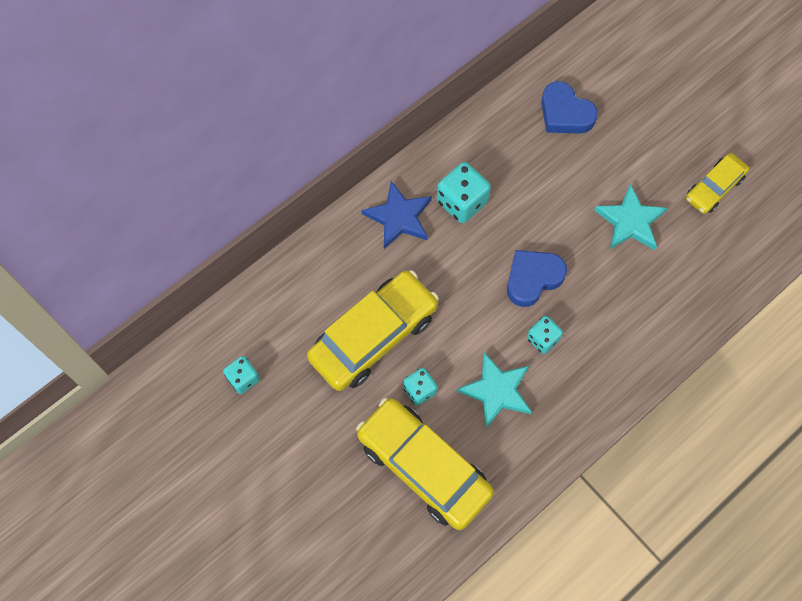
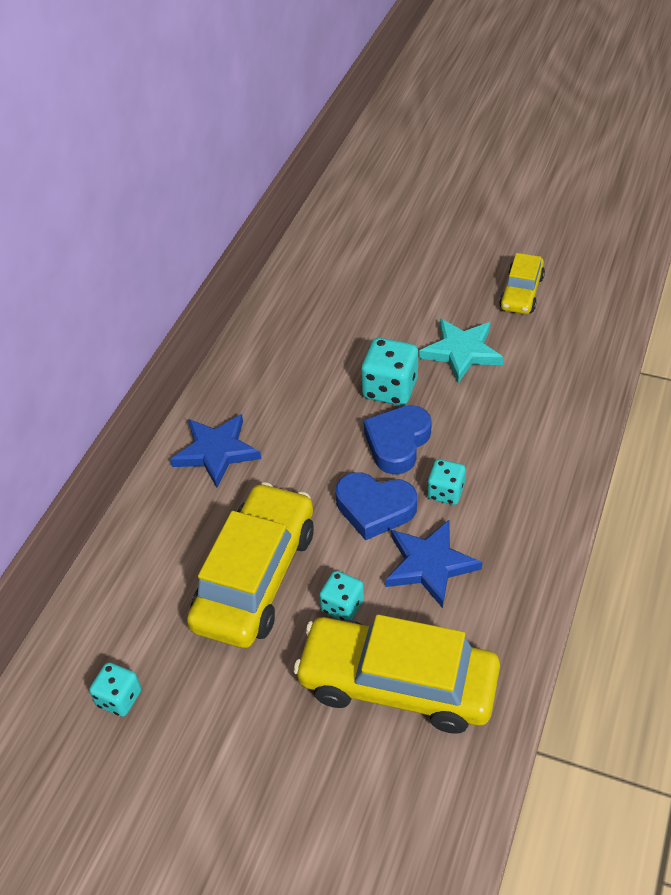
camera: 25 degrees left, 20 degrees down
turquoise dice [437,162,491,223] -> turquoise dice moved to [361,338,418,406]
turquoise star [457,352,532,428] -> blue star [385,520,482,608]
blue heart [541,81,598,134] -> blue heart moved to [335,472,417,540]

